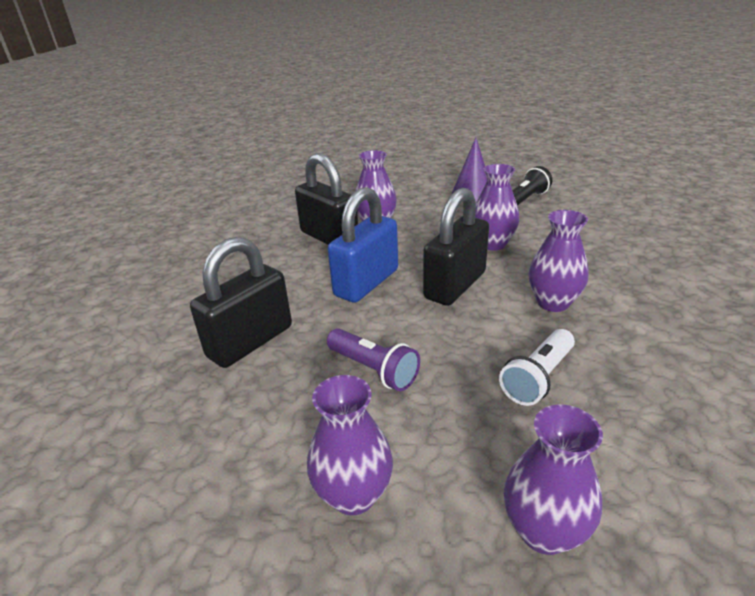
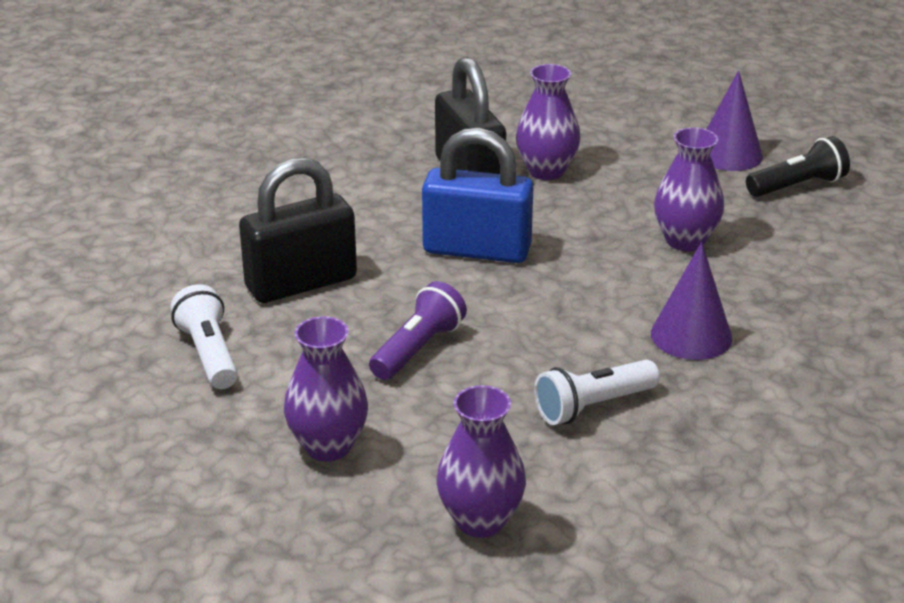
camera: 20 degrees right, 0 degrees up
purple flashlight [327,328,420,391] -> purple flashlight turned 120 degrees counterclockwise [369,281,467,380]
blue padlock [328,187,398,303] -> blue padlock turned 45 degrees clockwise [422,128,533,263]
black padlock [423,188,489,306] -> none
purple vase [529,210,589,312] -> purple cone [651,242,732,360]
none -> white flashlight [170,284,238,389]

